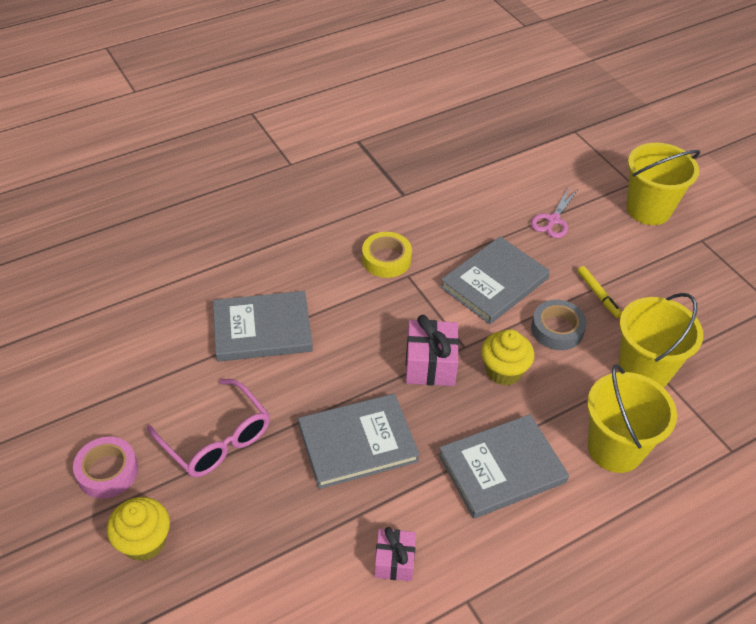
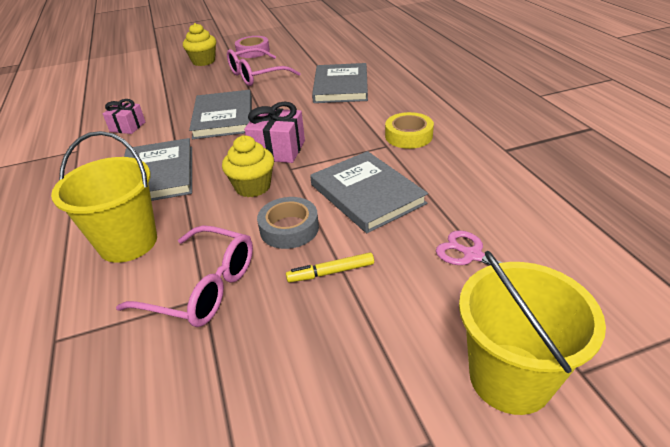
camera: 105 degrees right, 10 degrees down
yellow bucket [618,293,703,388] -> pink glasses [116,225,253,327]

